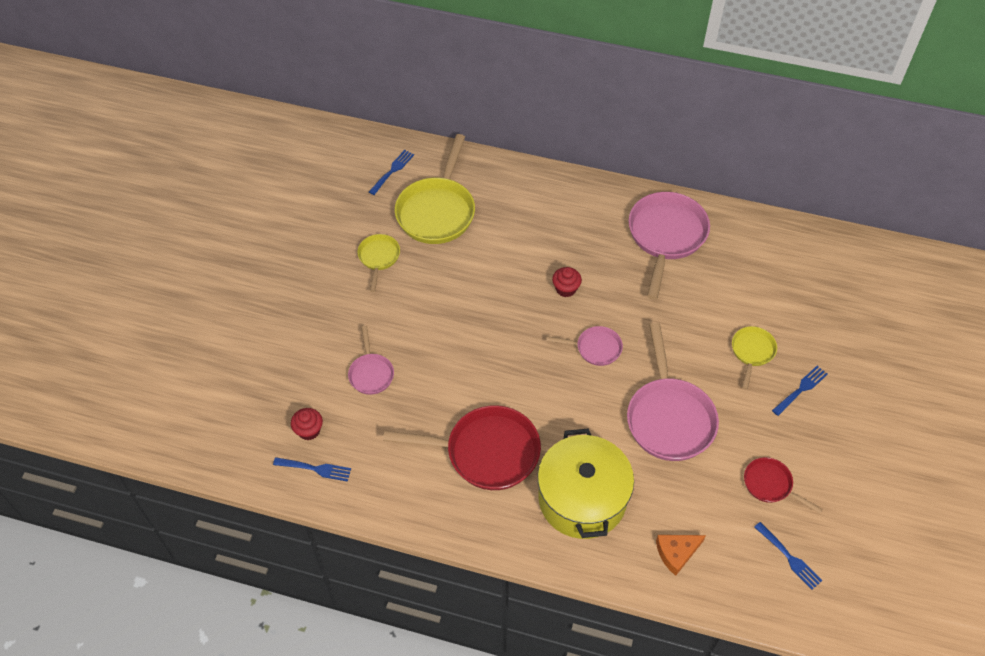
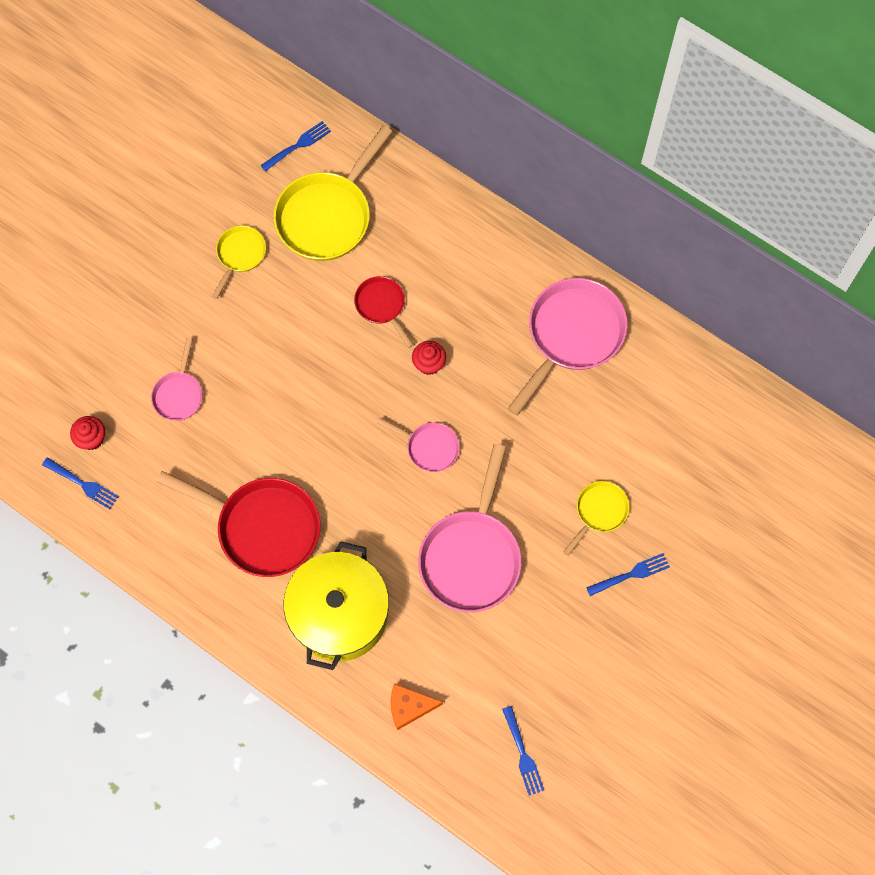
camera: 20 degrees right, 15 degrees up
red pan [744,457,822,514] -> red pan moved to [354,276,414,348]

